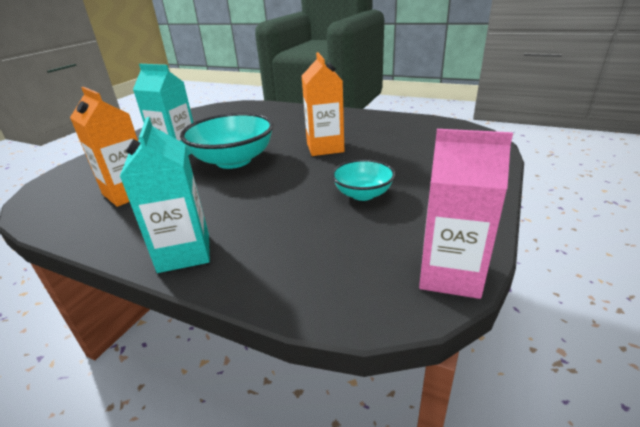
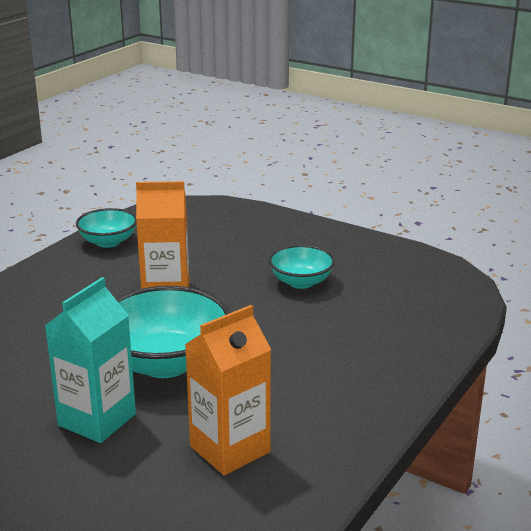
camera: 85 degrees left, 5 degrees down
turquoise carton [120,117,210,273] -> none
pink carton [419,129,513,299] -> none
none -> turquoise bowl [76,208,137,248]

